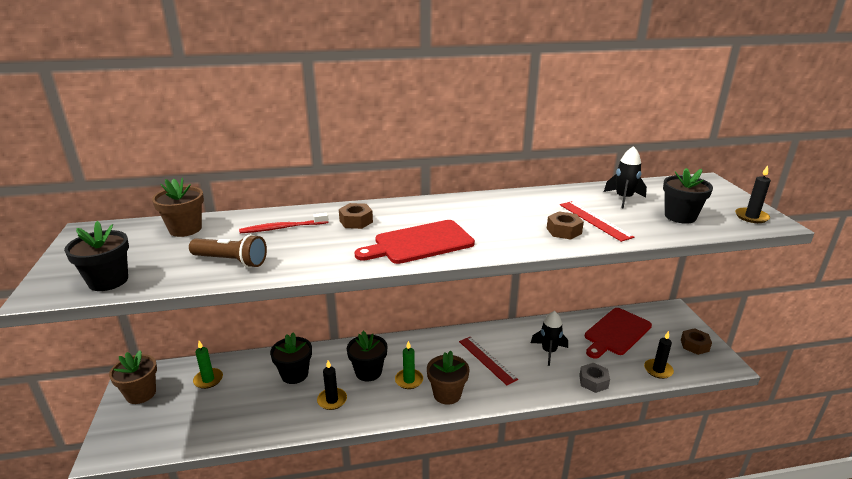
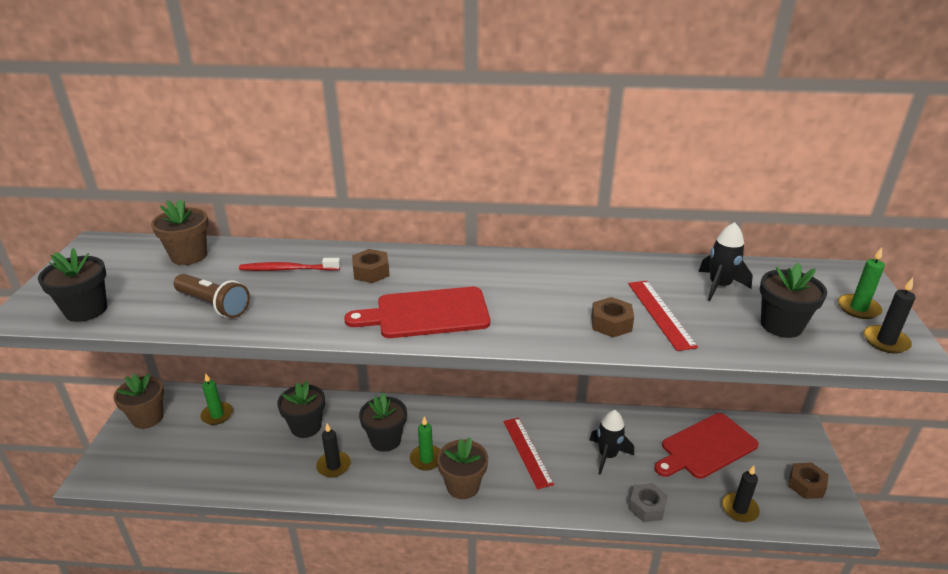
camera: 15 degrees right, 5 degrees up
none -> green candle [838,247,885,319]

